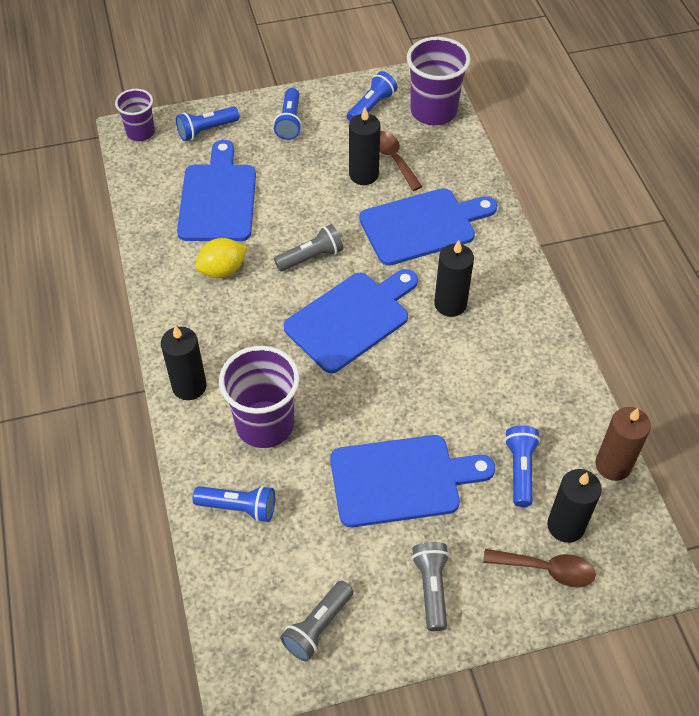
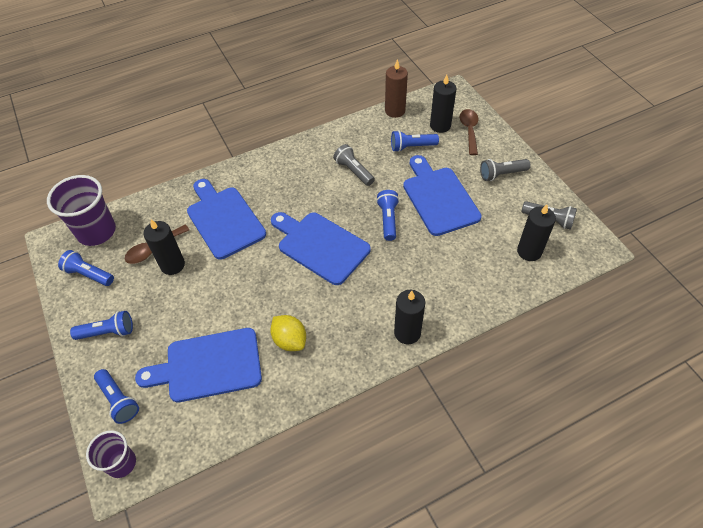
camera: 100 degrees left, 0 degrees up
blue flashlight [193,486,275,522] -> blue flashlight moved to [376,190,399,241]
purple cup [219,346,300,448] -> none
grey flashlight [274,224,343,271] -> grey flashlight moved to [333,144,375,186]
black candle [434,240,474,317] -> black candle moved to [517,204,556,261]

